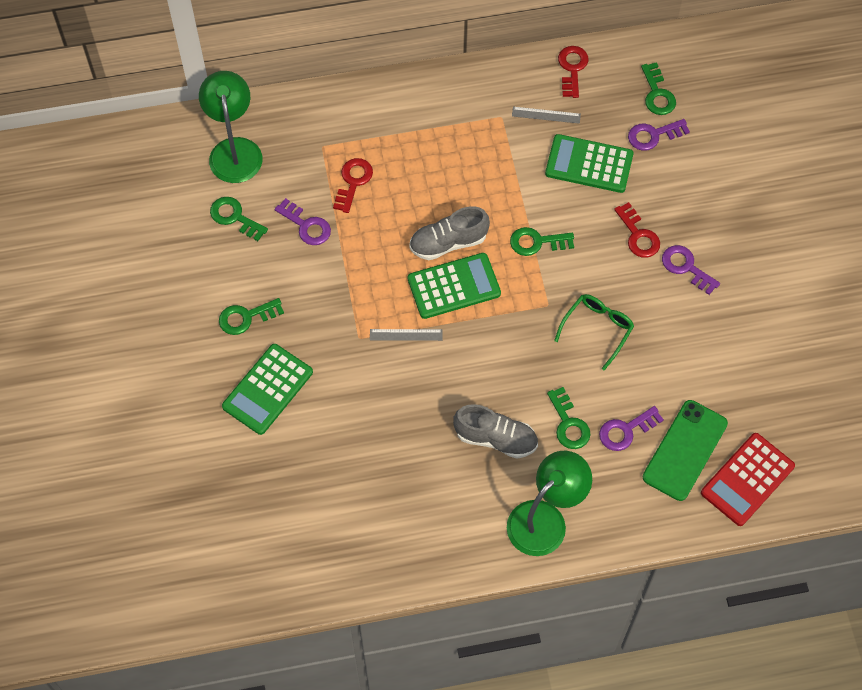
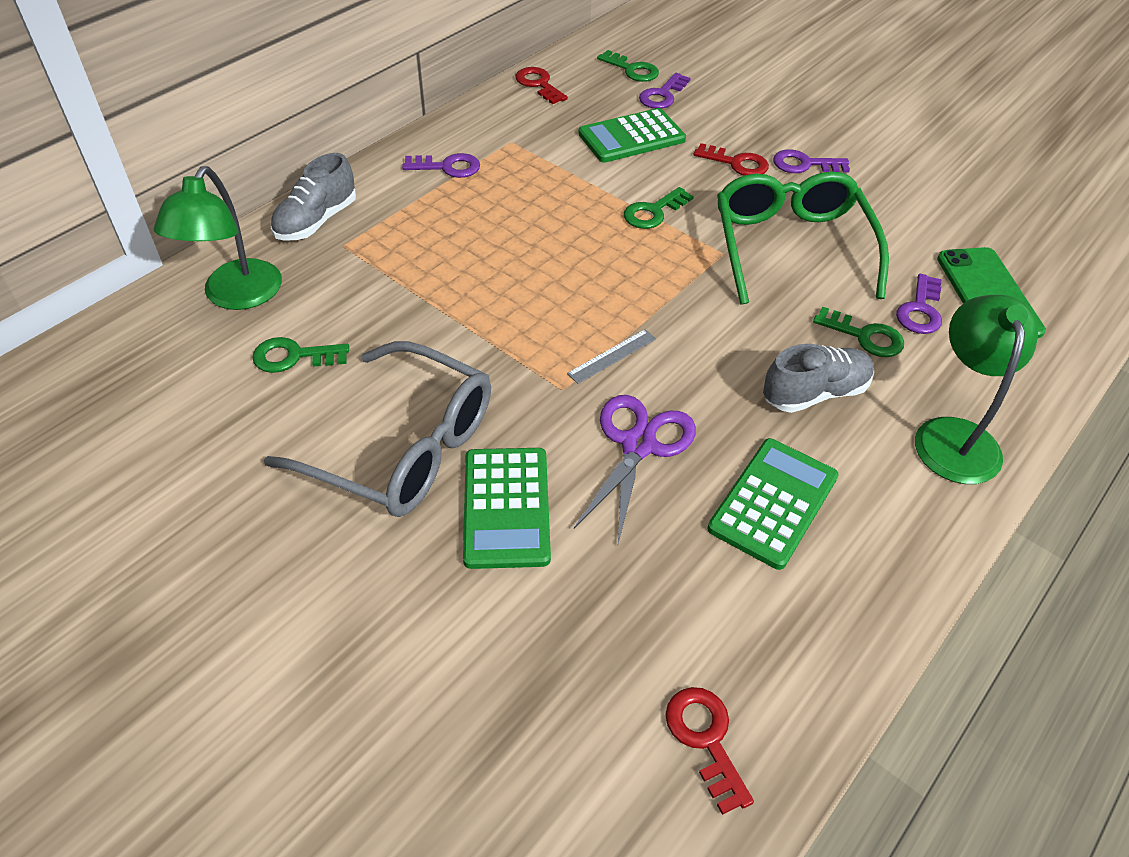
camera: 40 degrees left, 15 degrees down
green lamp [199,71,262,183] -> green lamp turned 120 degrees counterclockwise [154,166,282,310]
green key [219,298,284,335] -> grey glasses [264,341,491,517]
purple key [275,198,331,245] -> purple key moved to [402,153,480,178]
red key [333,158,373,213] -> red key moved to [665,687,754,815]
green calculator [408,253,501,319] -> green calculator moved to [708,438,839,570]
grey shoe [409,206,490,260] -> grey shoe moved to [271,153,356,241]
grey ruler [512,107,581,124] -> none
green glasses [554,294,634,370] -> green glasses [717,171,889,305], size x1.89
red calculator [701,433,795,526] -> none
none -> purple scissors [574,395,696,543]

